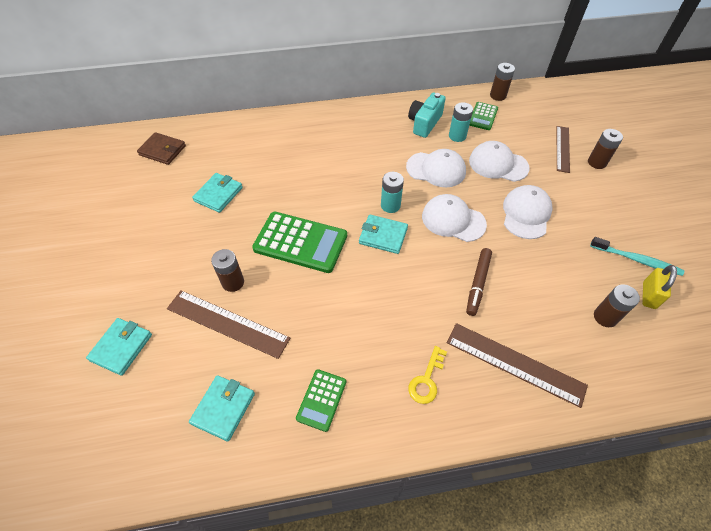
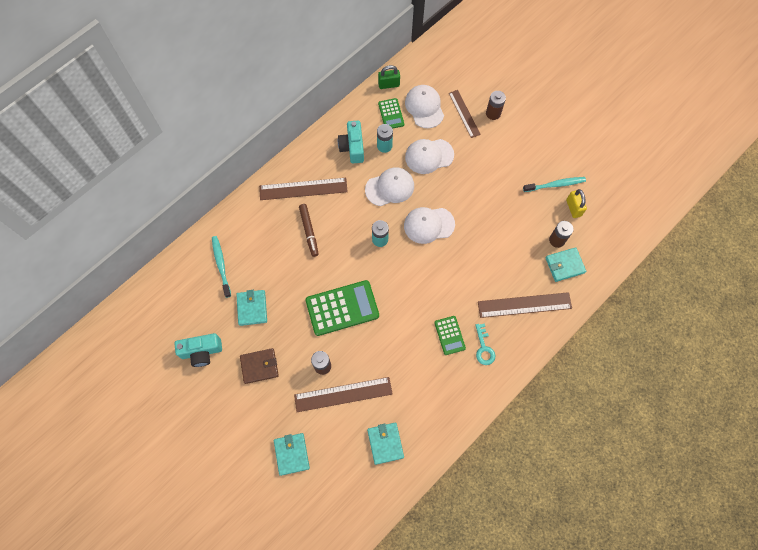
camera: 35 degrees left, 15 degrees up
brown wallet [137,132,186,165] -> brown wallet moved to [240,348,279,384]
green calculator [296,369,346,432] -> green calculator moved to [434,316,466,355]
turquoise wallet [359,215,408,254] -> turquoise wallet moved to [545,247,586,282]
yellow key [408,346,447,404] -> turquoise key [475,324,496,365]
brown marker [466,248,492,316] -> brown marker moved to [299,204,318,257]
brown battery [490,63,515,101] -> green padlock [378,65,400,89]
white cap [503,185,553,239] -> white cap moved to [405,85,444,128]
none -> turquoise camera [174,333,222,367]
none -> turquoise toothbrush [212,236,231,298]
none -> brown ruler [259,178,348,200]

